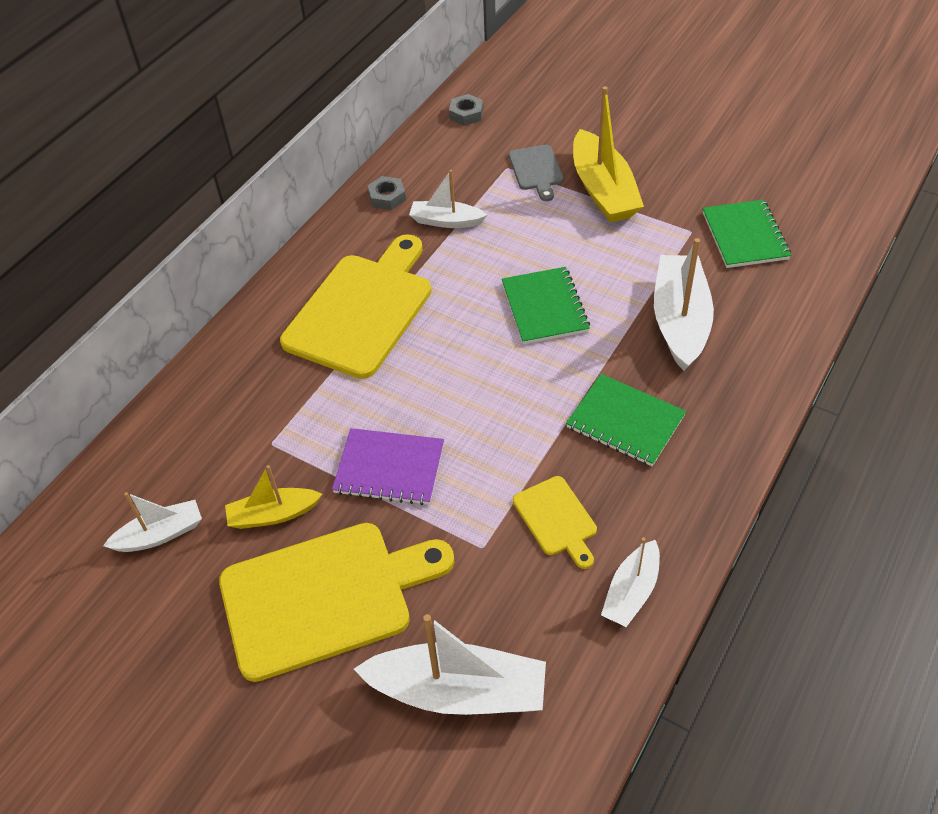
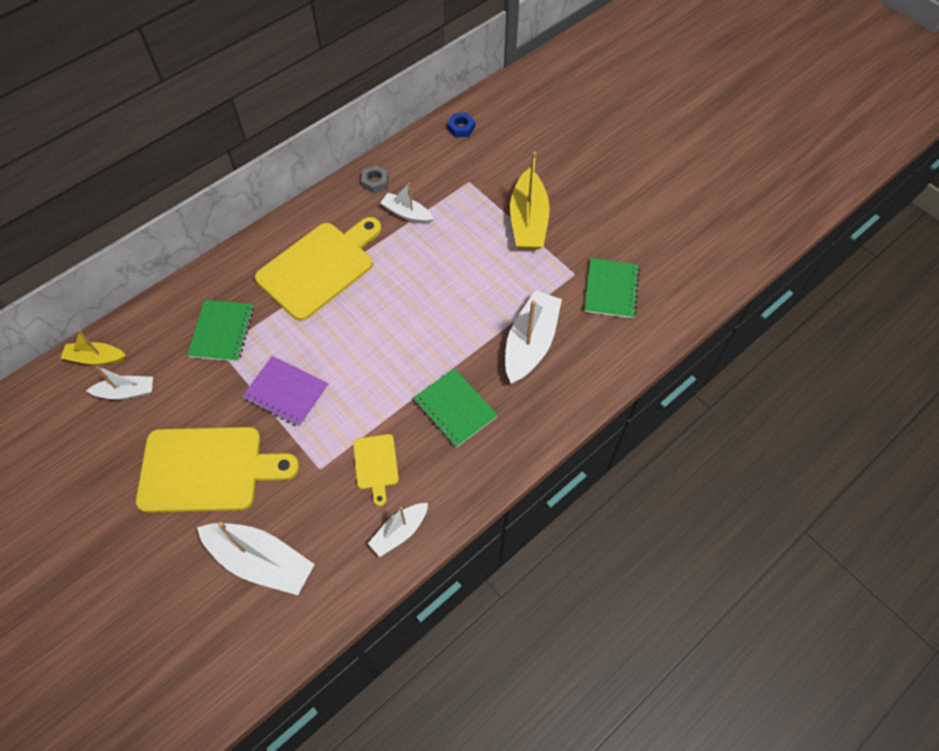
camera: 15 degrees right, 10 degrees up
yellow boat [225,465,322,529] -> yellow boat moved to [61,330,126,365]
grey nut [449,94,483,126] -> blue nut [447,113,475,138]
green notebook [502,267,590,344] -> green notebook moved to [187,300,254,362]
grey cutting board [509,145,564,201] -> none

